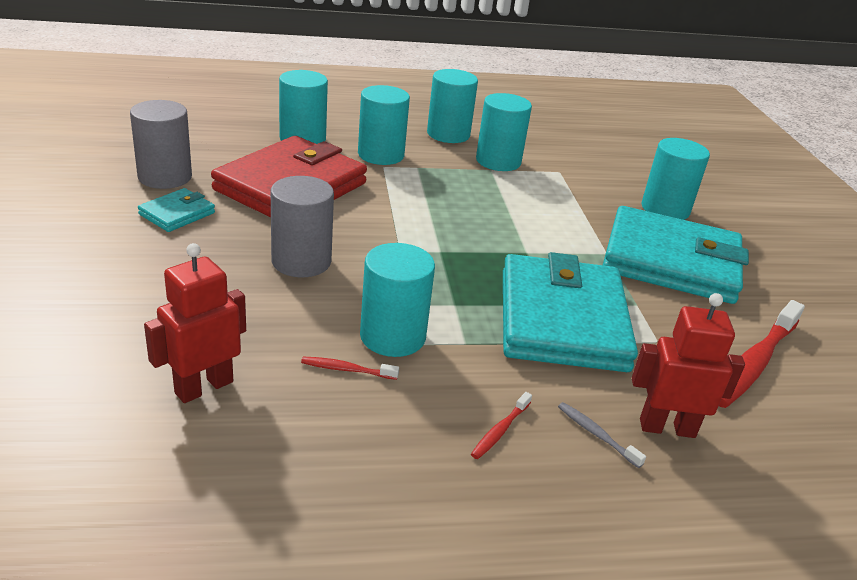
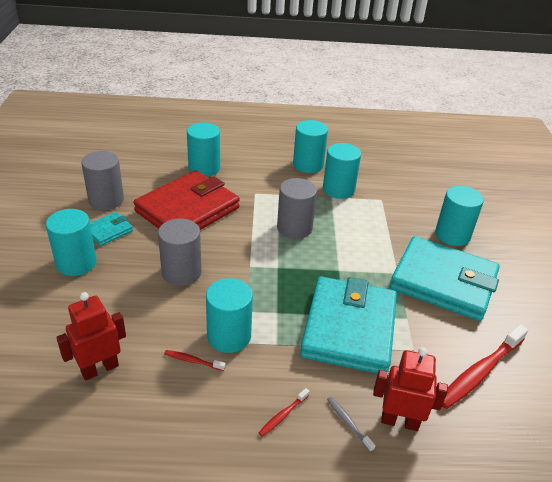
camera: 10 degrees right, 5 degrees up
turquoise cylinder [358,85,410,165] -> turquoise cylinder moved to [46,209,97,276]
none -> grey cylinder [277,178,317,239]

